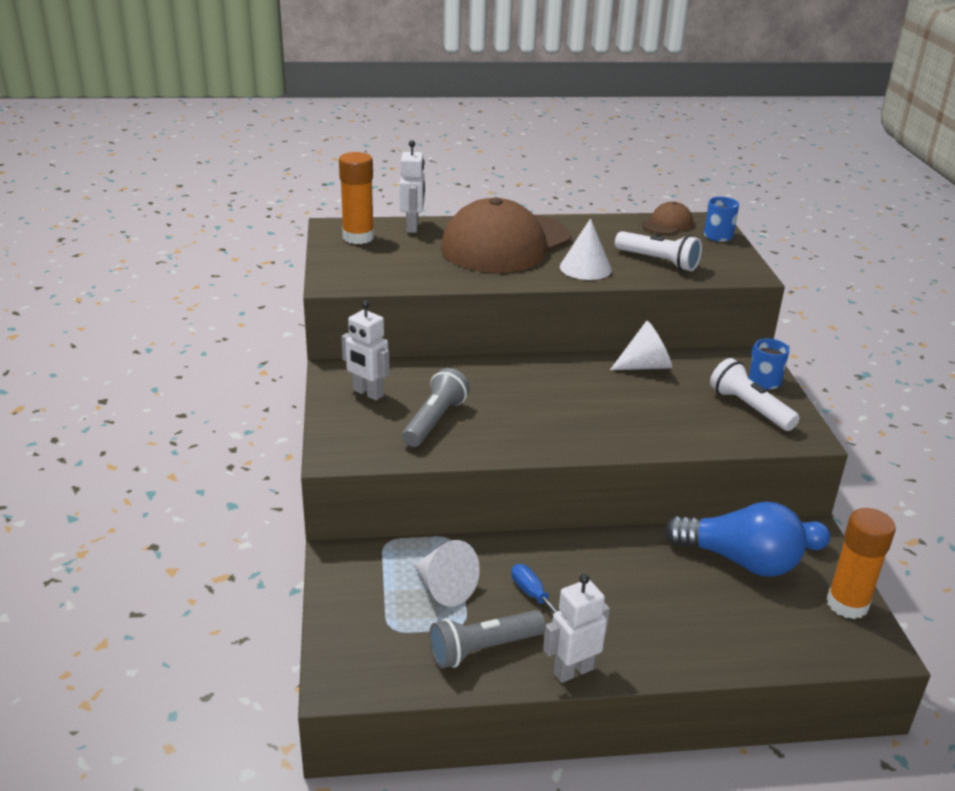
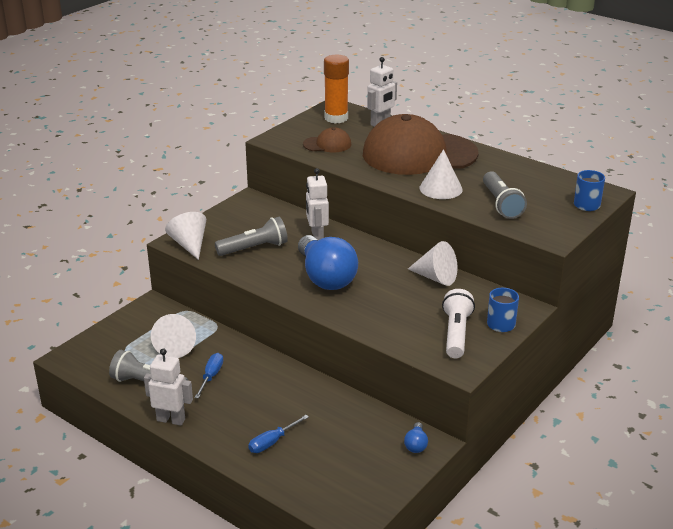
camera: 45 degrees right, 0 degrees up
white robot [342,300,390,401] -> white robot moved to [306,168,329,240]
white flashlight [615,231,702,271] -> grey flashlight [483,171,527,219]
brown cap [642,202,693,235] -> brown cap moved to [303,127,351,152]
blue light bulb [665,502,806,577] -> blue light bulb moved to [298,235,358,290]
orange glue stick [827,508,896,619] -> none
none -> white cone [165,212,206,260]
none -> blue screwdriver [248,415,309,453]

